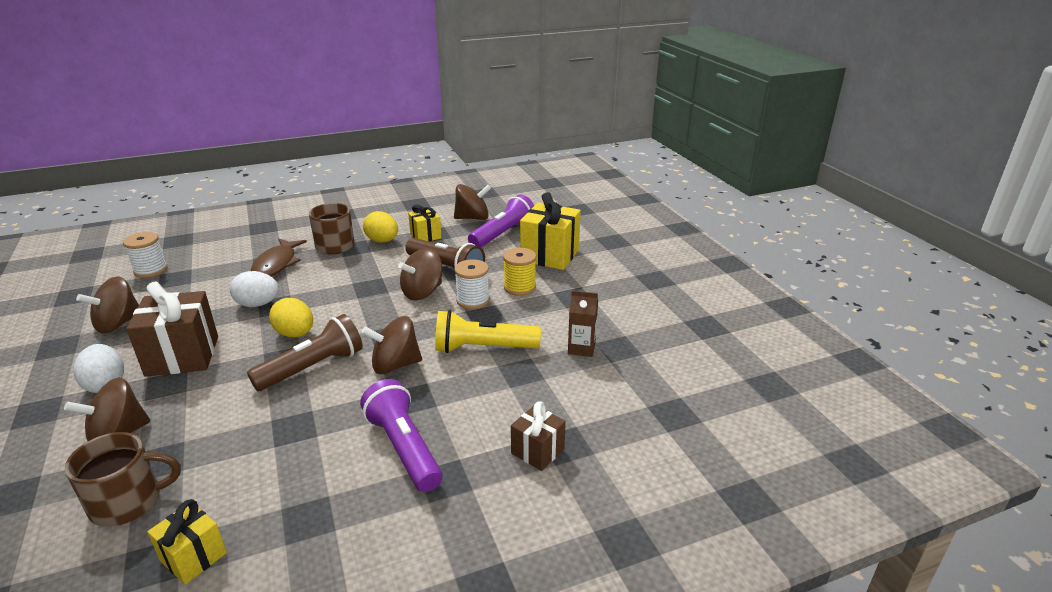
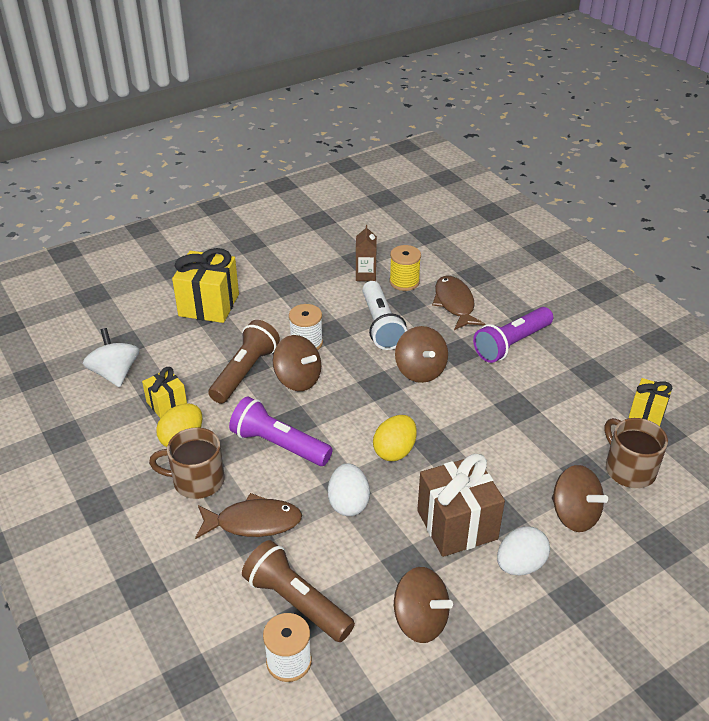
camera: 100 degrees left, 10 degrees up
brown flashlight [247,314,363,391] -> brown flashlight moved to [242,540,355,642]
yellow flashlight [435,310,541,353] -> white flashlight [362,281,407,350]
brown spinning top [454,184,491,220] -> white spinning top [83,328,139,387]
purple flashlight [468,195,534,247] -> purple flashlight moved to [229,397,333,466]
yellow spool [503,248,536,296] -> yellow spool moved to [390,245,421,291]
brown gift [511,401,566,471] -> none
none -> brown fish [432,276,485,330]

